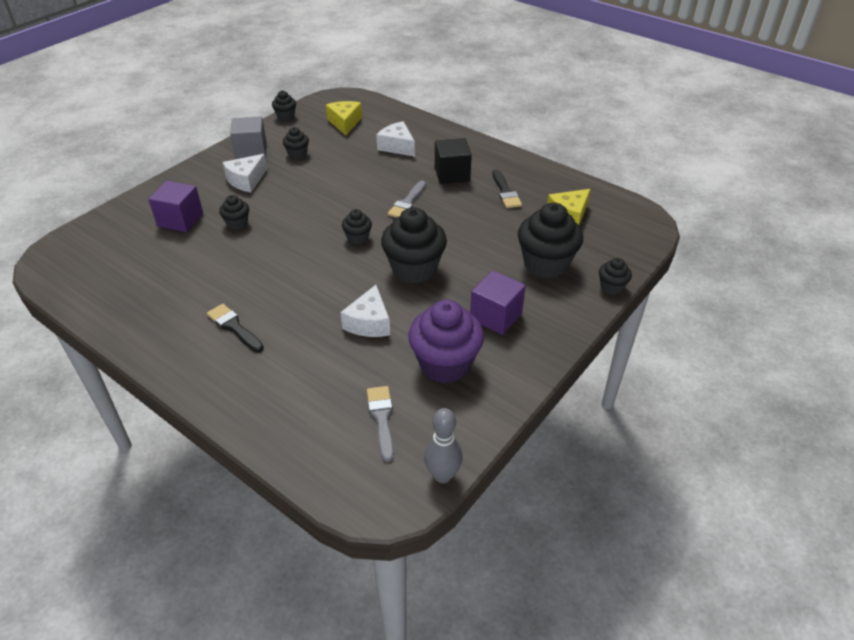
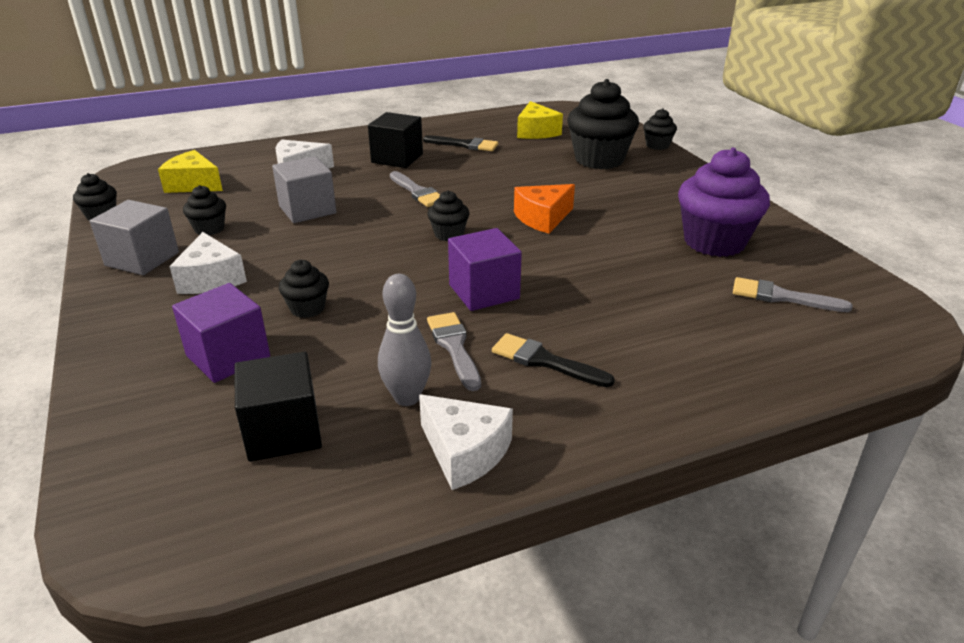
camera: 60 degrees left, 10 degrees down
black brush [207,304,264,352] -> black brush turned 45 degrees clockwise [492,333,615,387]
white cheese [340,285,390,337] -> white cheese moved to [419,394,513,490]
black cupcake [381,207,447,284] -> orange cheese [514,184,575,234]
grey bowling pin [424,408,462,483] -> grey bowling pin moved to [378,274,431,406]
purple cube [470,270,526,335] -> purple cube moved to [448,228,522,311]
none -> black cube [234,352,322,462]
none -> grey cube [272,156,336,223]
none -> grey brush [427,312,481,391]

